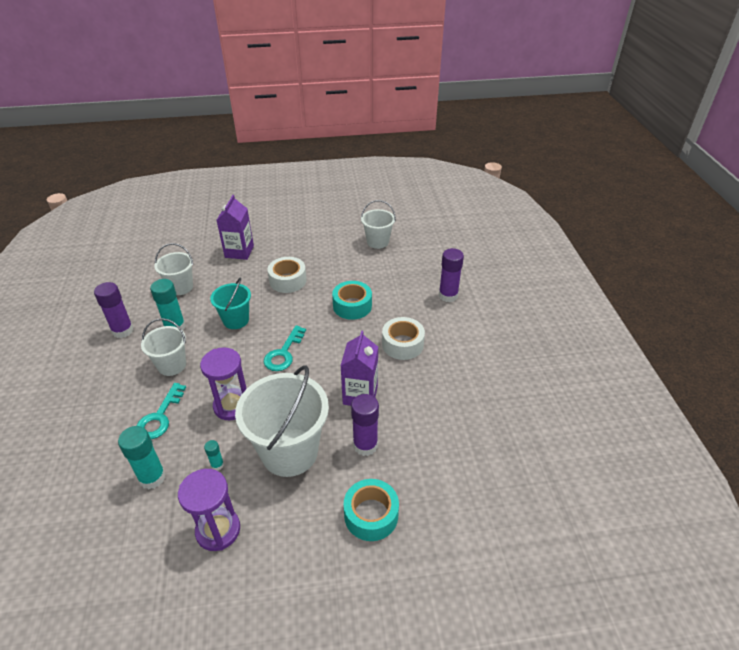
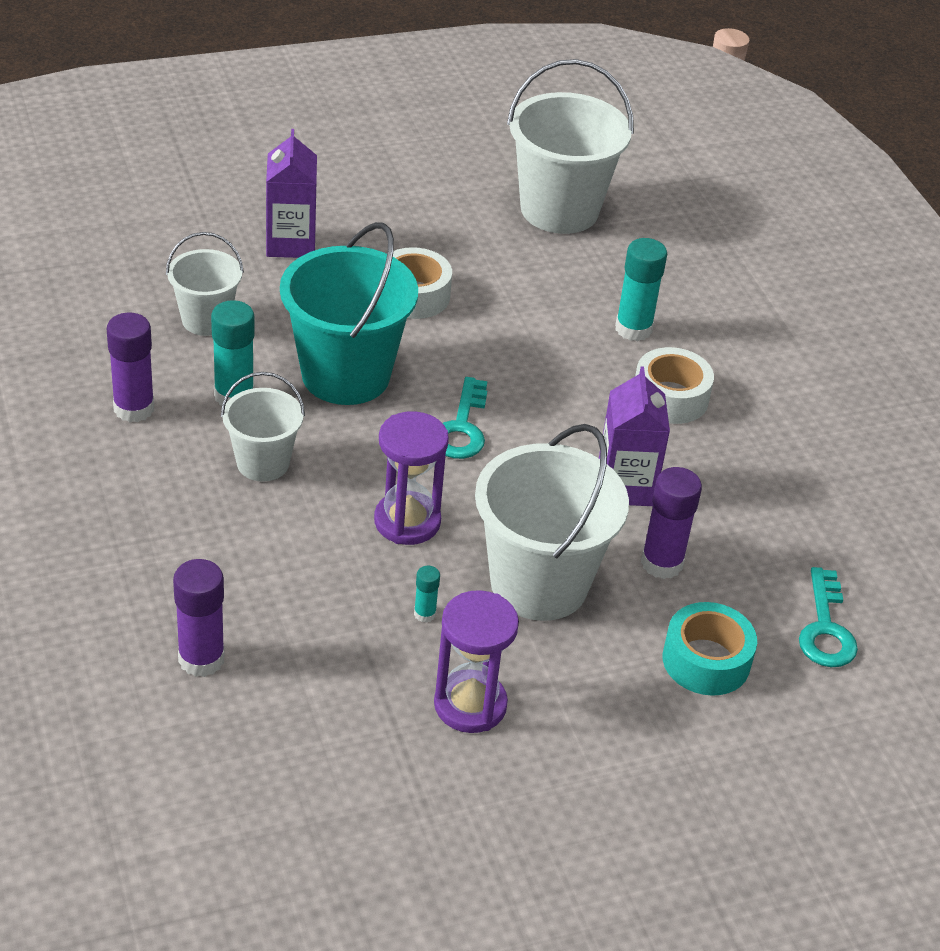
camera: 15 degrees left, 0 degrees up
turquoise glue stick [118,426,166,489] -> turquoise glue stick moved to [615,238,667,341]
turquoise key [137,383,186,439] -> turquoise key moved to [799,567,858,667]
turquoise bucket [210,278,251,329] -> turquoise bucket [280,222,418,405], size x1.78
turquoise tape [332,281,372,320] -> none
white bucket [361,200,396,249] -> white bucket [507,59,634,234], size x1.78
purple glue stick [439,248,464,302] -> purple glue stick moved to [173,559,225,677]

